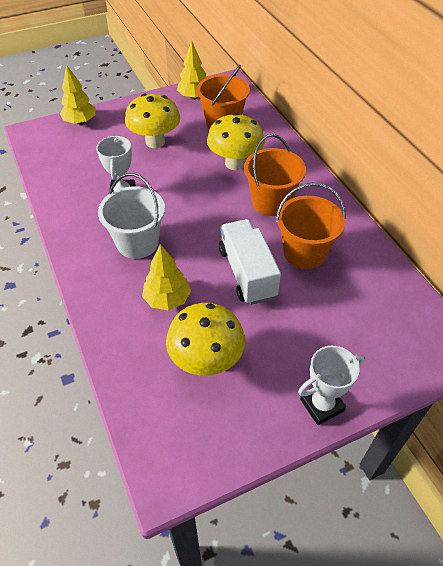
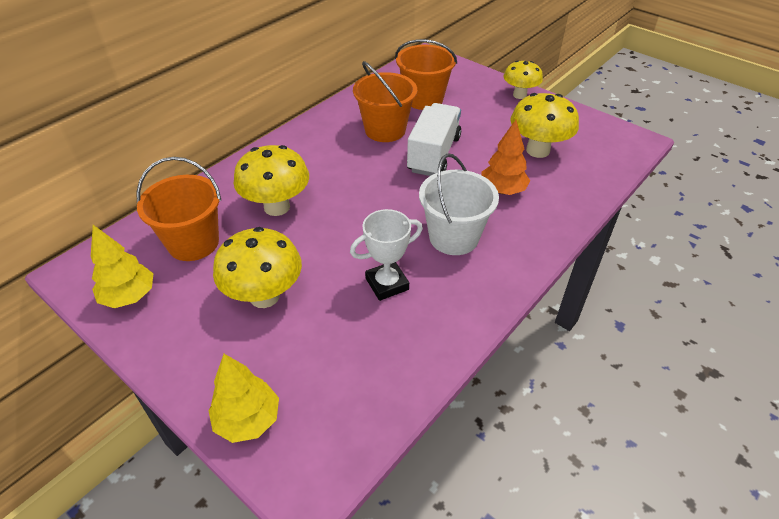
camera: 115 degrees left, 5 degrees down
yellow tree [142,244,191,310] -> orange tree [481,120,530,195]
white truck [219,219,281,305] -> white truck turned 150 degrees clockwise [407,103,461,176]
orange bucket [244,134,306,216] -> orange bucket moved to [395,39,457,110]
white trophy [298,346,365,425] -> yellow mushroom [503,60,543,99]

